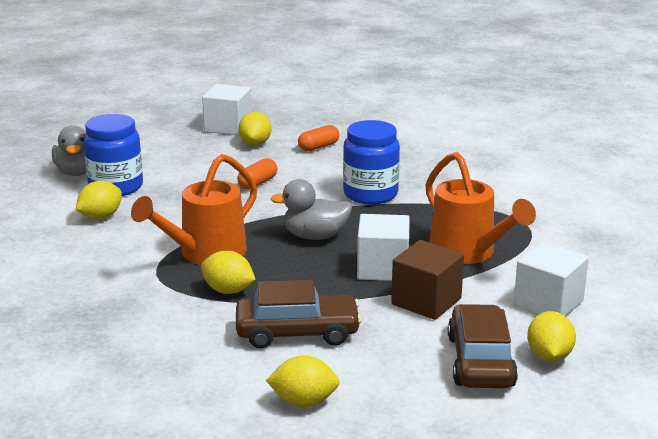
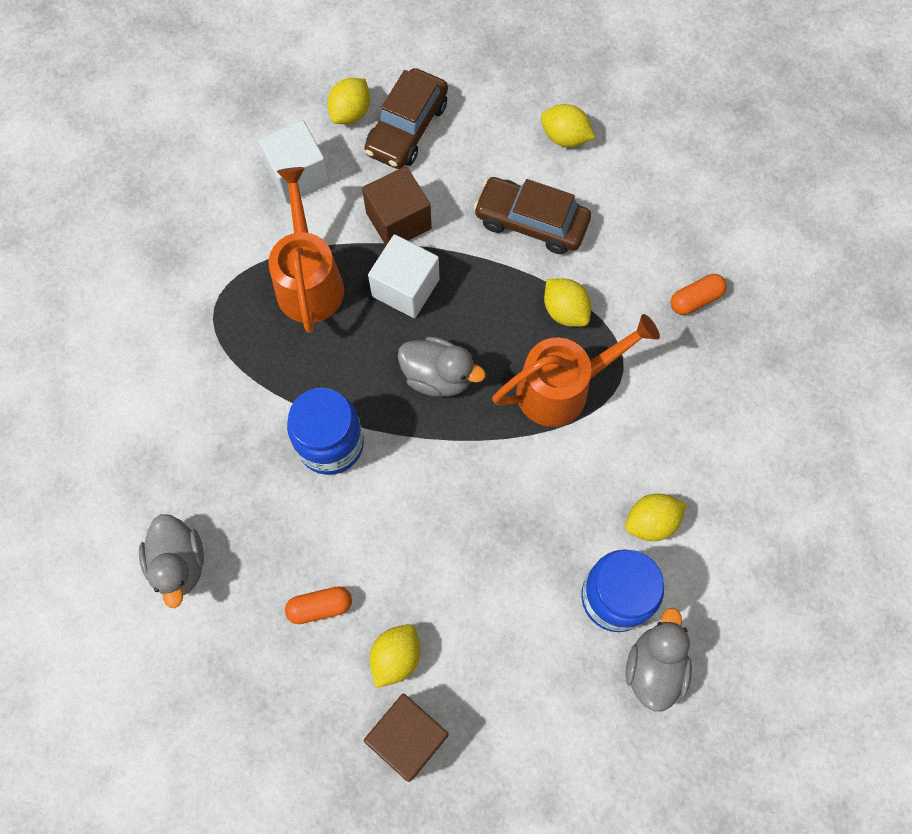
camera: 155 degrees left, 45 degrees up
white cube [202,84,252,135] -> brown cube [364,694,449,782]
orange capsule [237,158,278,189] -> orange capsule moved to [670,274,727,315]
none -> grey duck [139,514,204,608]

